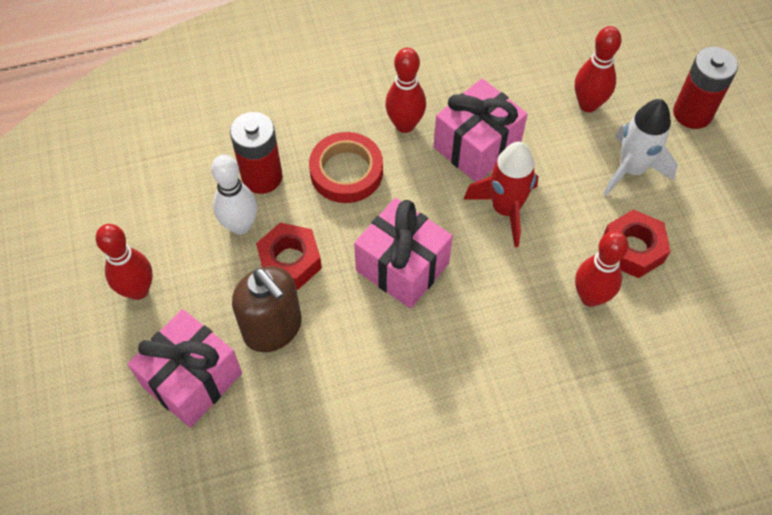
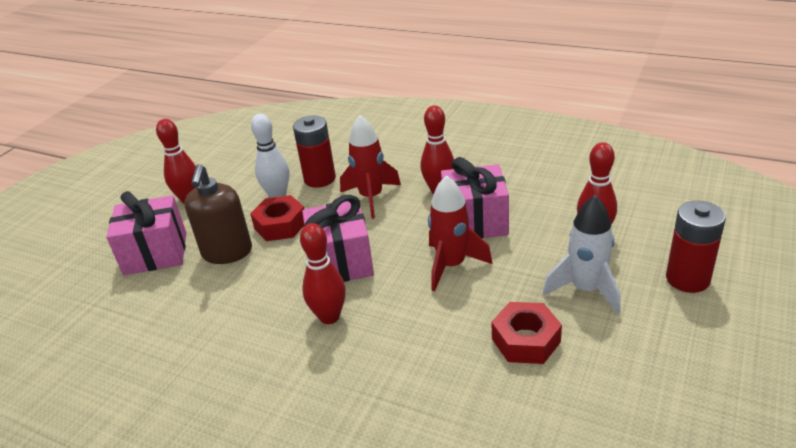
camera: 45 degrees right, 25 degrees down
red tape [309,132,383,203] -> red rocket [340,115,401,219]
red bowling pin [575,231,628,307] -> red bowling pin moved to [300,223,346,324]

